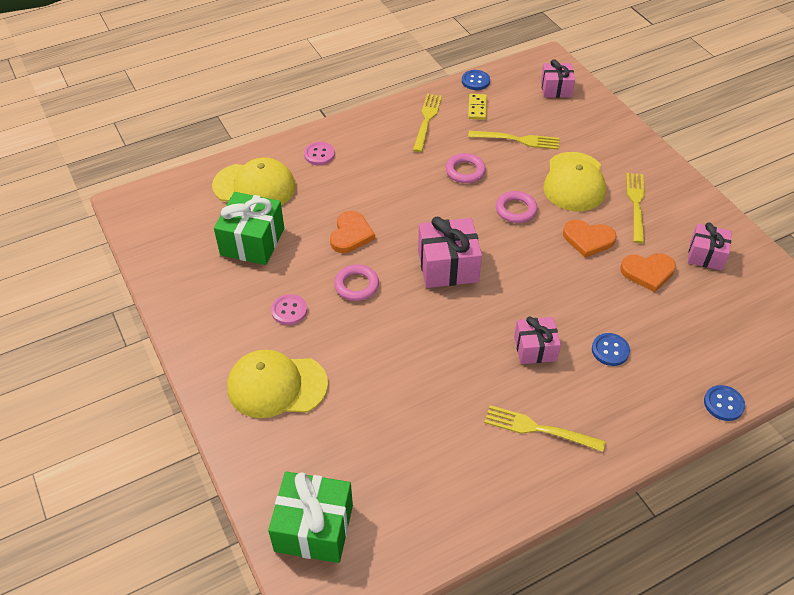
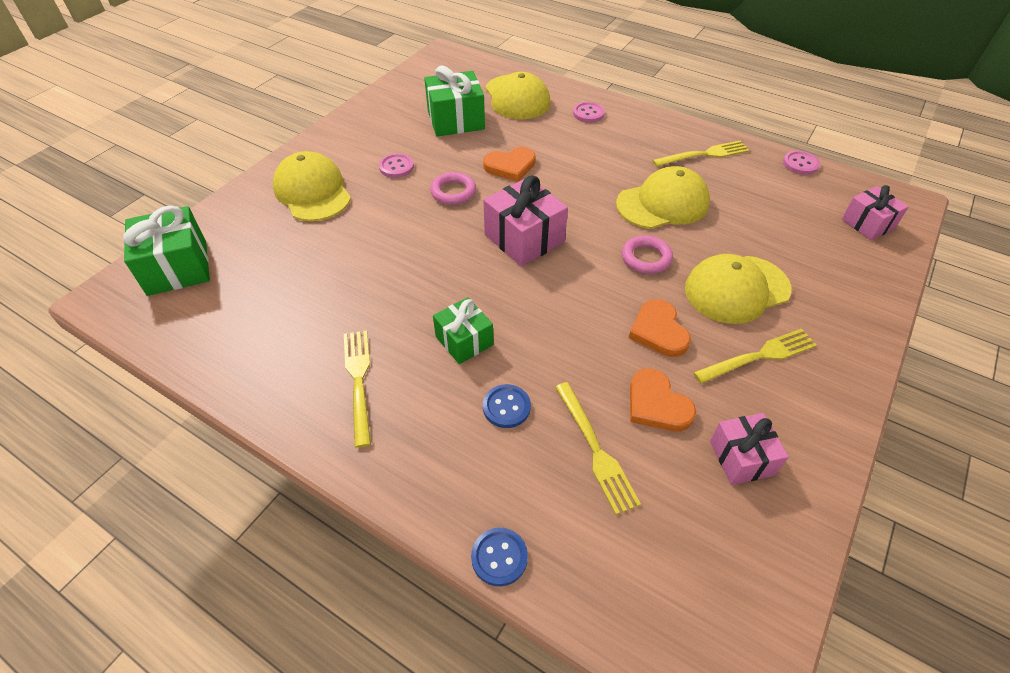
camera: 60 degrees right, 0 degrees up
pink ring [446,153,486,183] -> yellow cap [616,166,710,229]
blue button [462,70,490,90] -> pink button [783,151,820,175]
yellow domino [468,94,487,120] -> none
yellow fork [468,131,560,150] -> yellow fork moved to [555,382,641,515]
pink gift [514,316,561,364] -> green gift [433,297,493,364]

